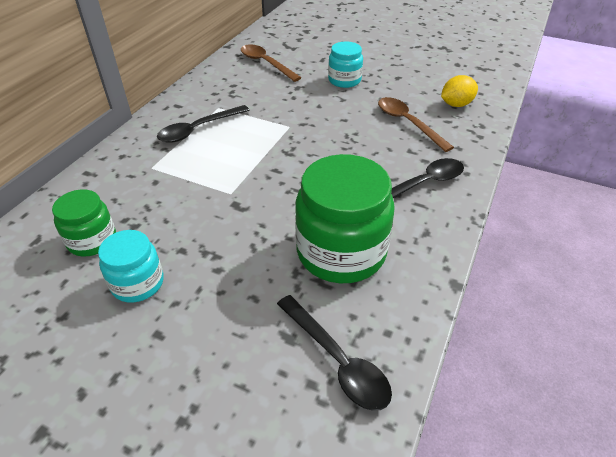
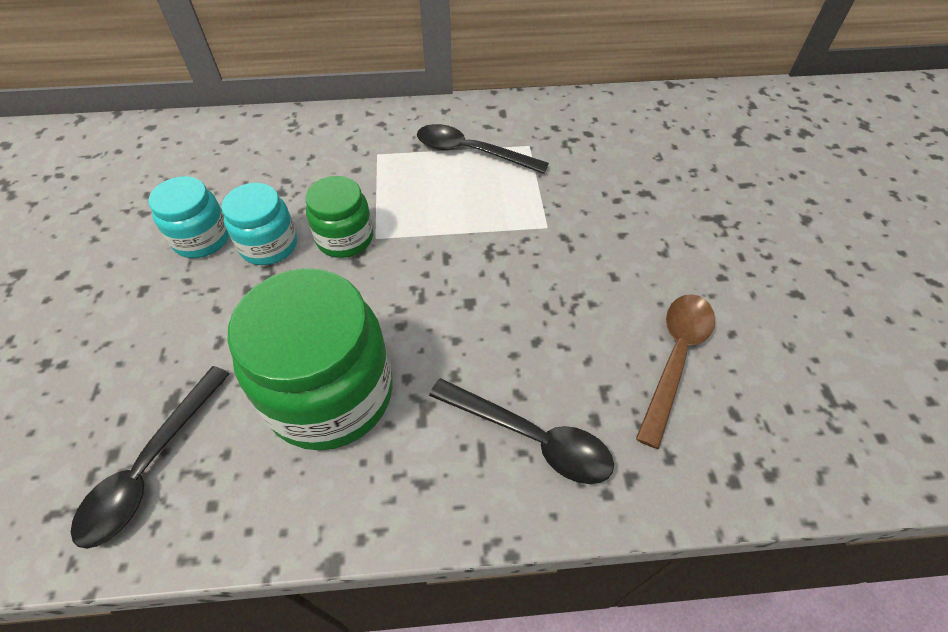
camera: 60 degrees right, 10 degrees up
green jar [52,189,116,257] -> green jar moved to [305,176,373,258]
brown spoon [241,44,301,82] -> none
turquoise jar [328,42,363,88] -> turquoise jar moved to [221,183,297,265]
yellow lemon [441,75,478,107] -> none

